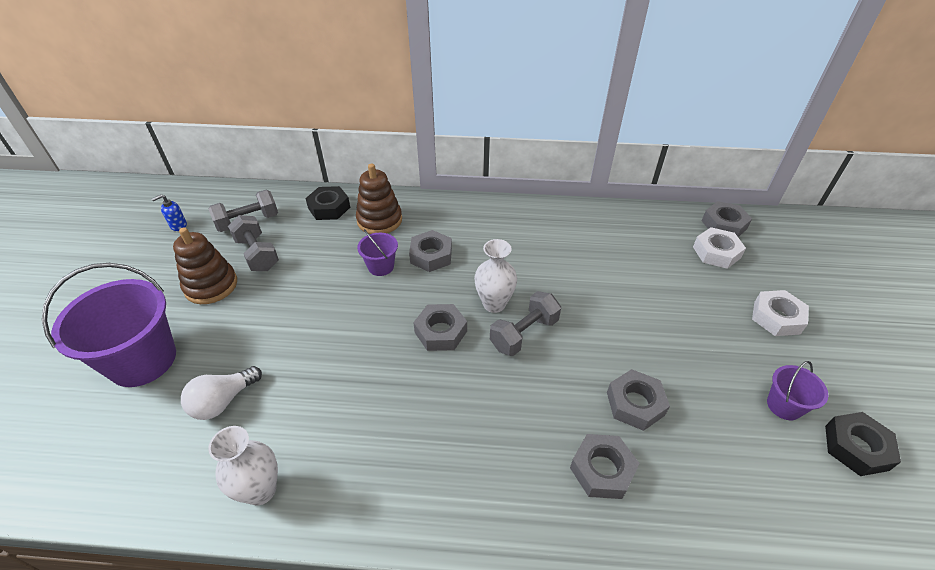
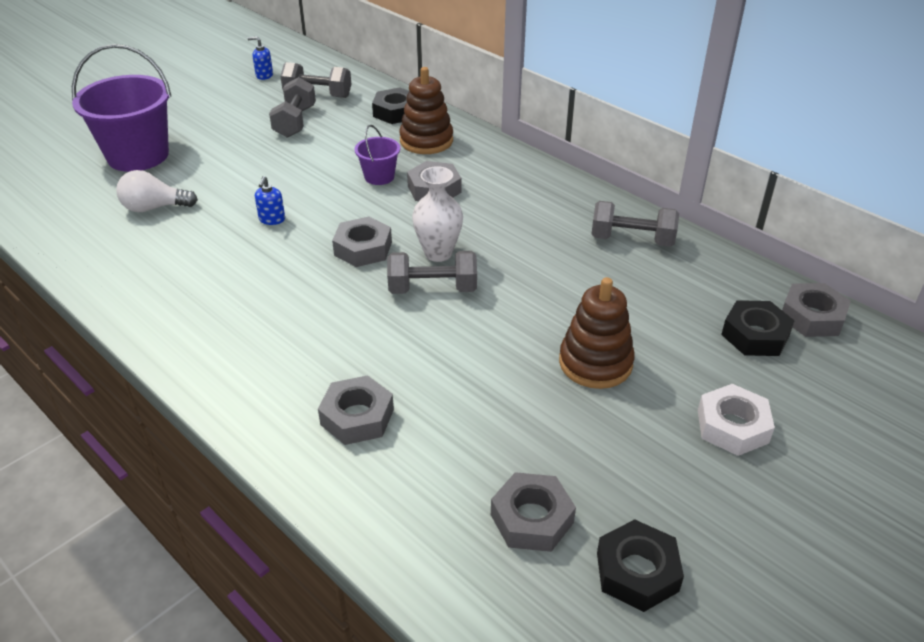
camera: 40 degrees right, 5 degrees down
brown stacking toy [173,227,237,304] -> brown stacking toy moved to [559,277,635,389]
white vase [208,426,278,505] -> none
grey nut [607,369,670,431] -> grey nut moved to [491,472,576,552]
white nut [693,227,746,269] -> black nut [721,300,795,356]
purple bucket [767,361,828,420] -> none
none -> blue soap dispenser [255,176,285,225]
none -> grey dumbbell [591,201,679,247]

